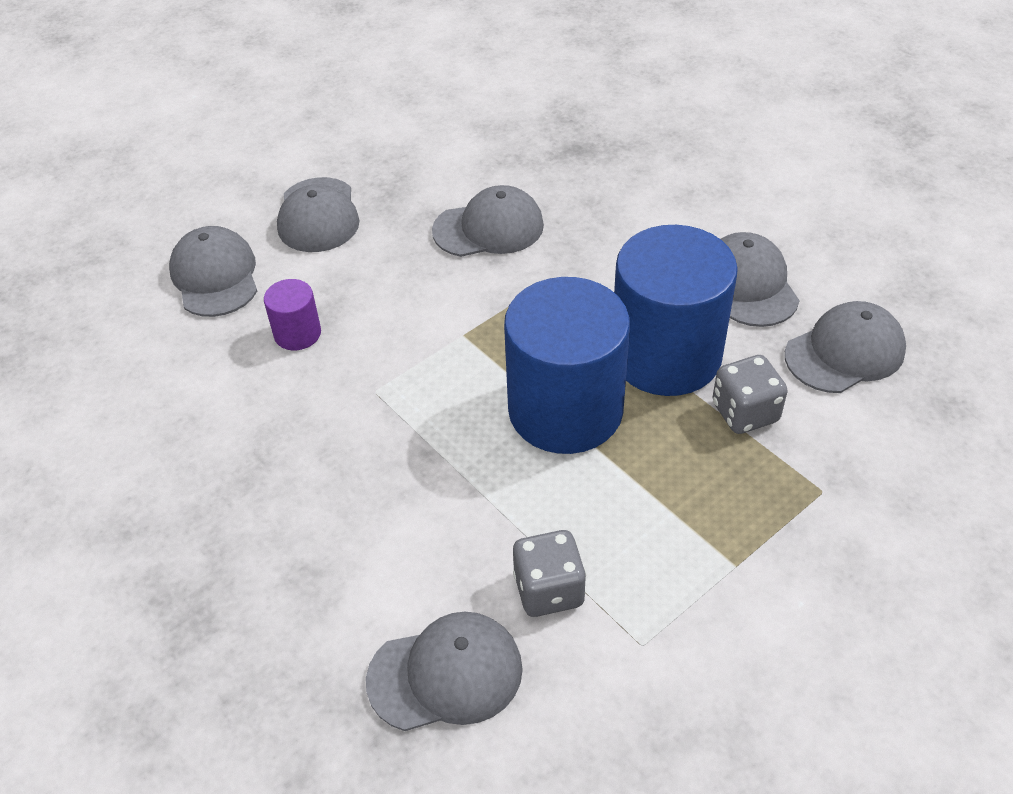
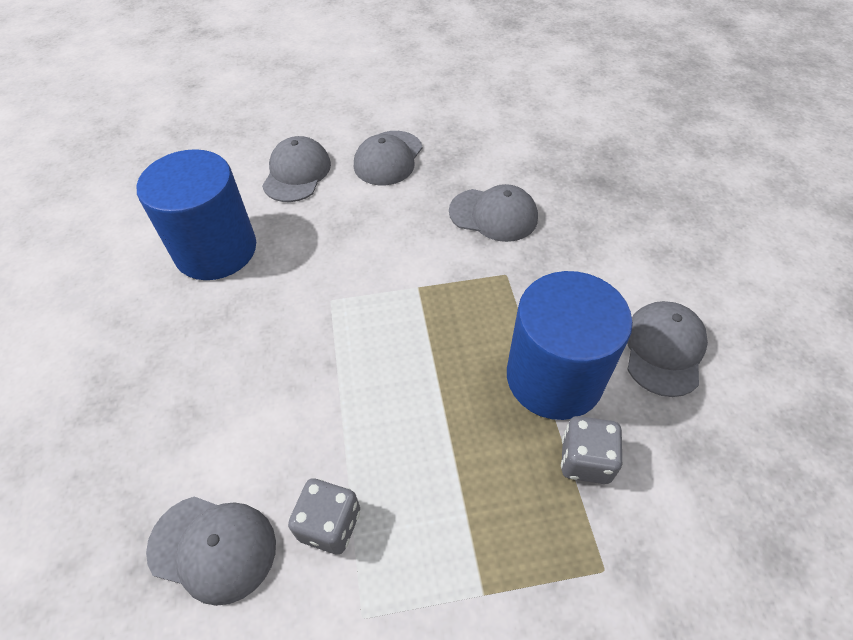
camera: 30 degrees right, 5 degrees up
purple cylinder [264,279,321,350] -> none
blue cylinder [504,277,630,454] -> blue cylinder moved to [137,149,256,280]
grey cap [785,301,906,393] -> none

